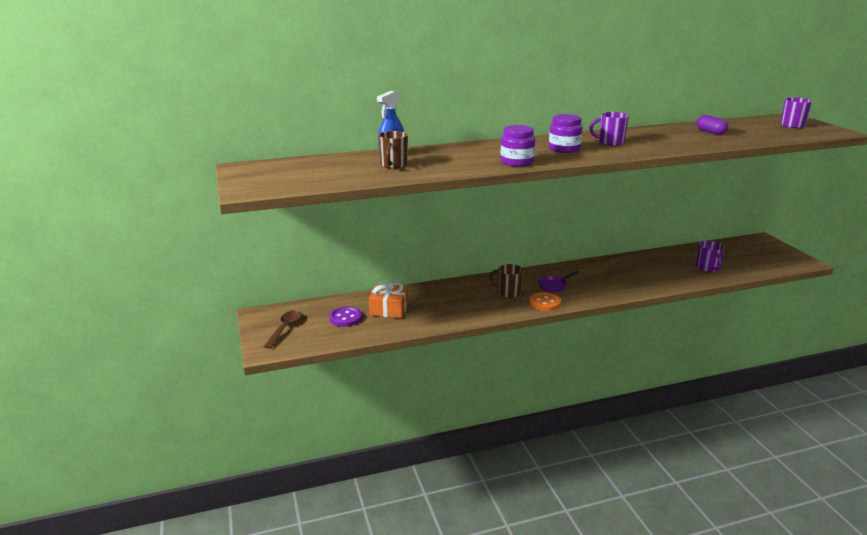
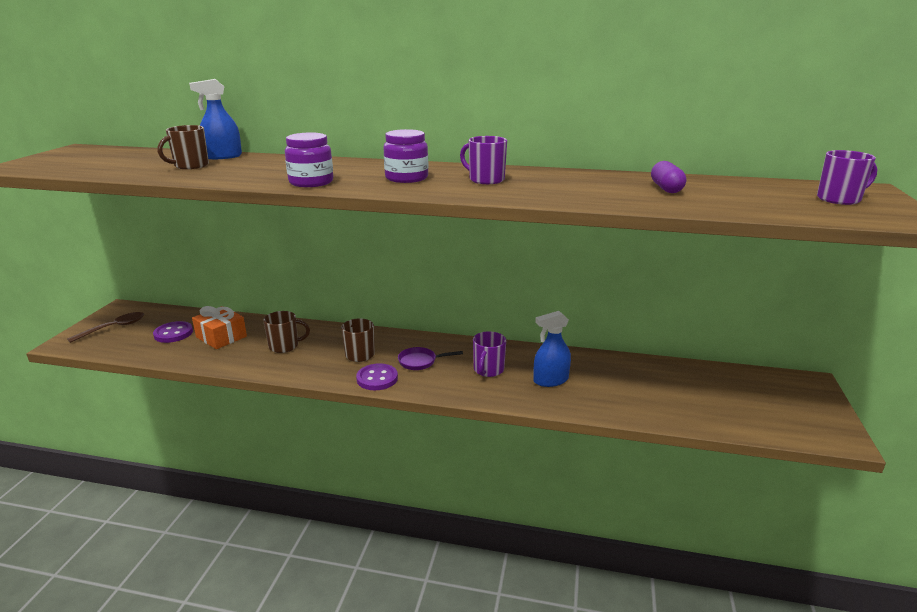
camera: 30 degrees right, 0 degrees up
orange button [529,292,561,311] -> purple button [356,363,398,390]
purple mug [696,241,724,272] -> purple mug moved to [473,331,506,377]
none -> brown mug [263,311,310,353]
none -> blue spray bottle [533,311,571,387]

